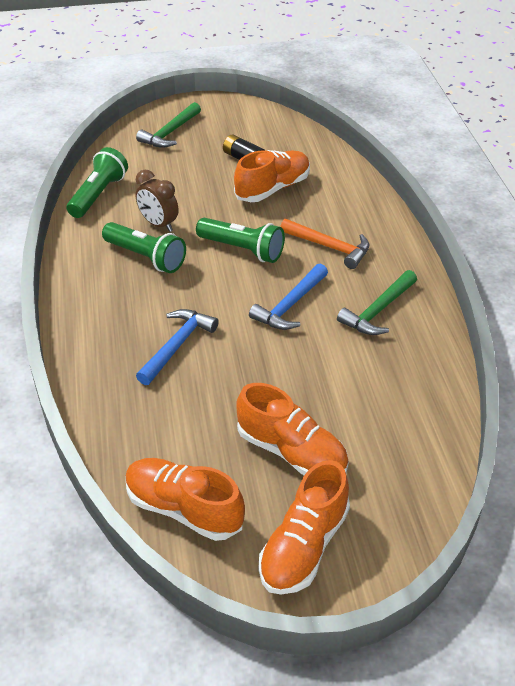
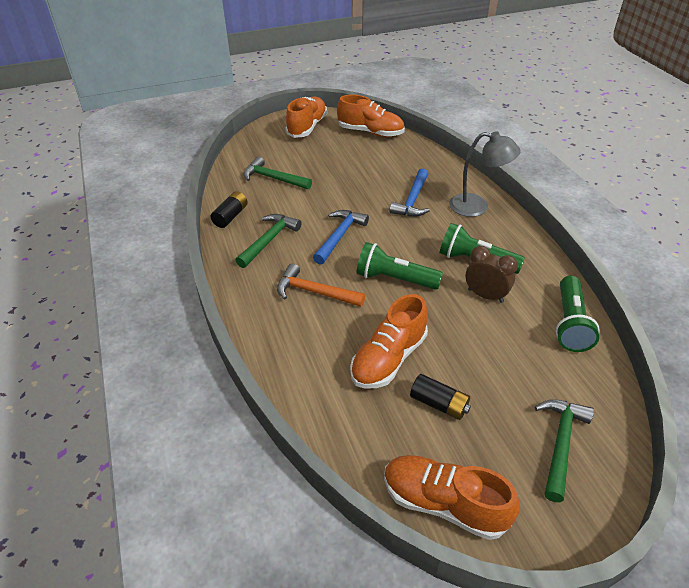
camera: 170 degrees right, 0 degrees up
orange shoe [236,383,349,475] -> orange shoe moved to [384,455,519,540]
none -> black battery [211,191,248,228]
none -> green hammer [244,156,312,190]
none -> grey lamp [449,131,521,217]

